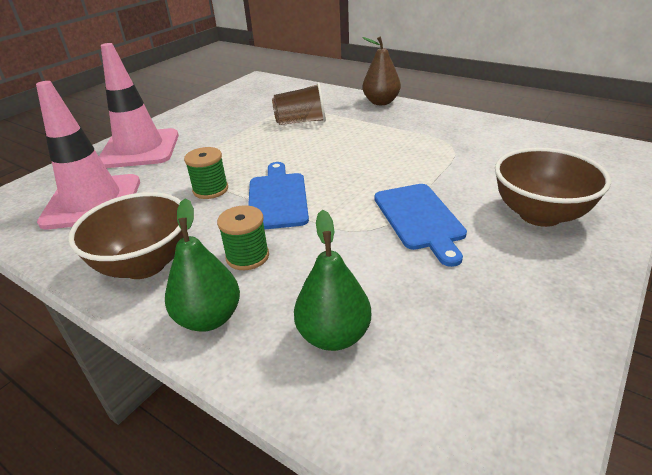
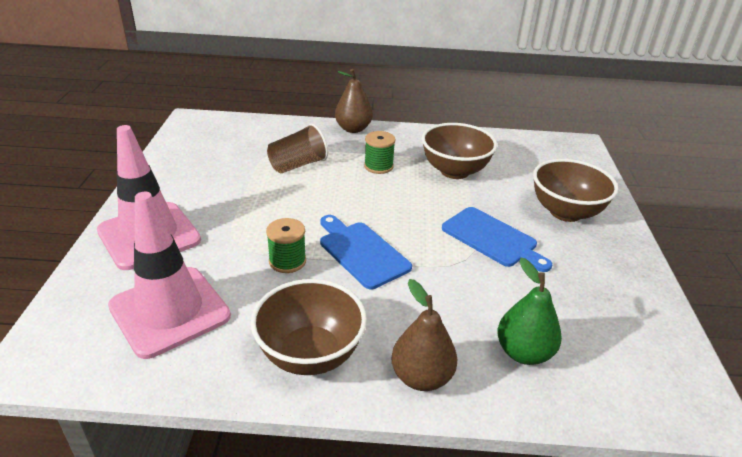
camera: 35 degrees left, 0 degrees up
green pear [165,198,240,332] -> brown pear [391,279,457,391]
green spool [217,205,269,270] -> green spool moved to [364,131,396,174]
none -> brown bowl [422,123,497,179]

